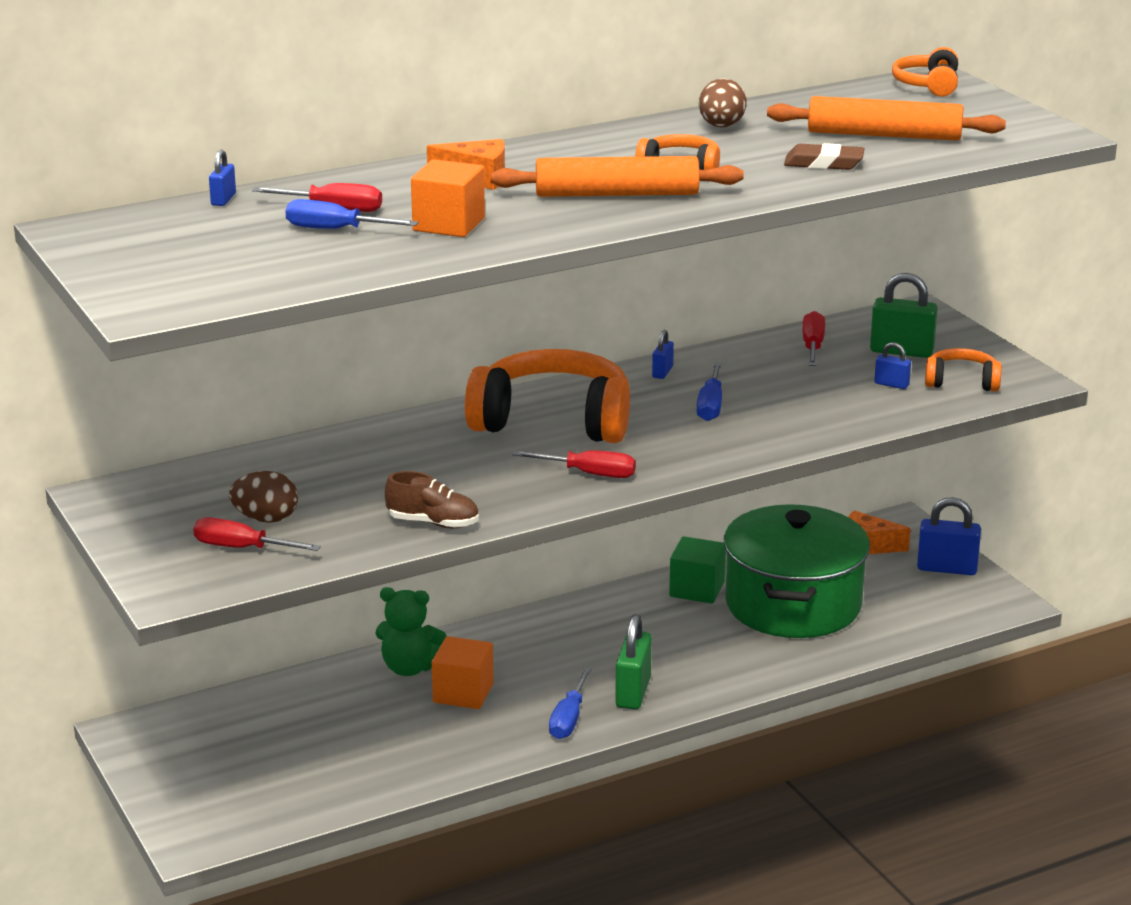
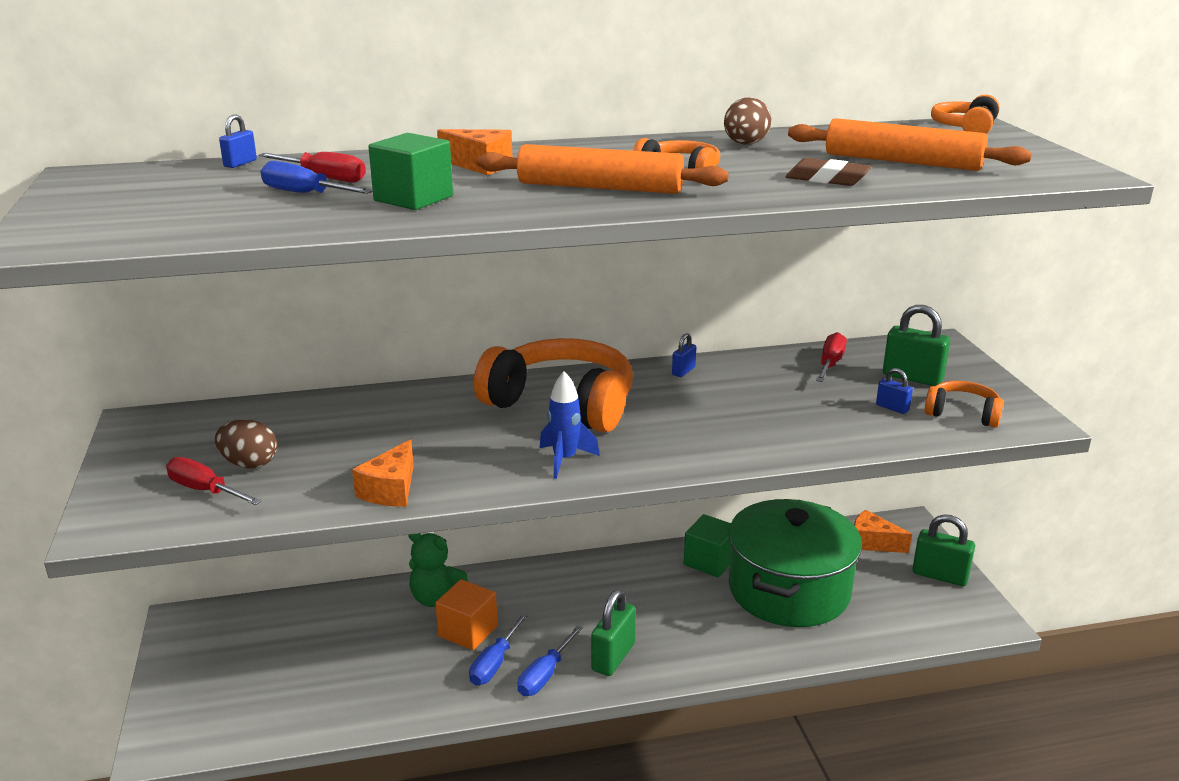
camera: 15 degrees right, 0 degrees up
brown shoe [385,471,479,528] -> orange cheese [352,439,414,507]
orange cube [411,159,485,237] -> green cube [368,133,453,210]
red screwdriver [512,450,636,478] -> blue rocket [540,371,600,479]
blue screwdriver [696,362,722,421] -> blue screwdriver moved to [469,613,528,685]
blue padlock [917,497,981,575] -> green padlock [912,514,975,586]

